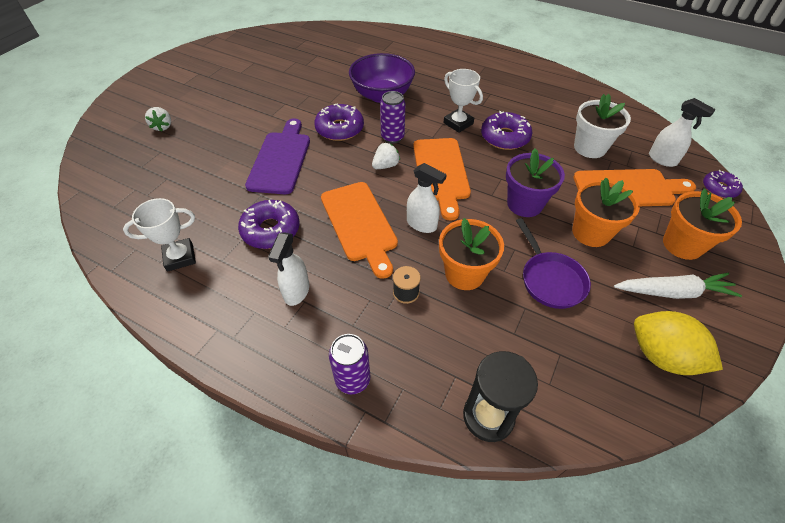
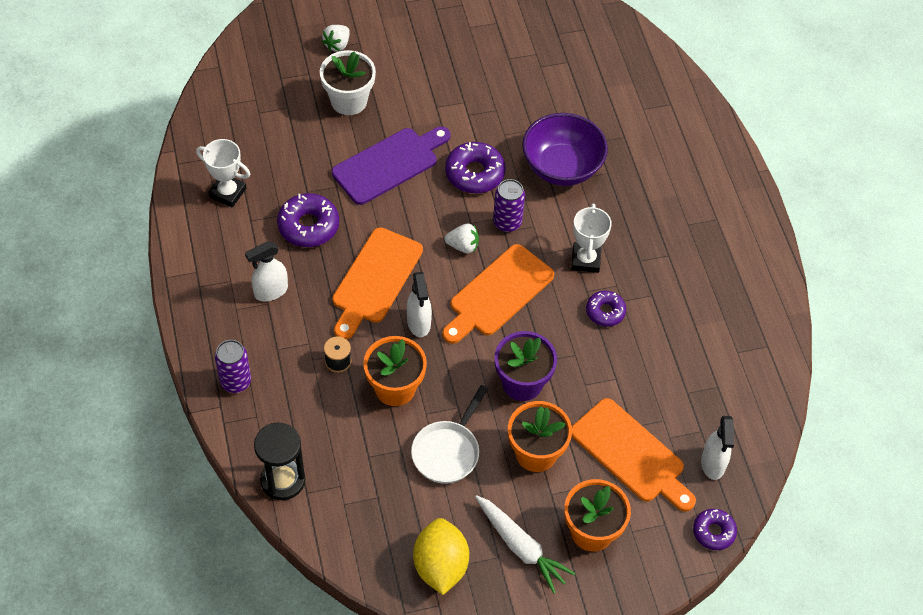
camera: 45 degrees right, 5 degrees up
purple donut [481,111,532,150] -> purple donut [586,291,626,326], size x0.63
purple pan [516,218,591,309] -> white pan [411,385,488,484]
white flower pot [574,94,631,158] -> white flower pot moved to [320,50,376,115]

